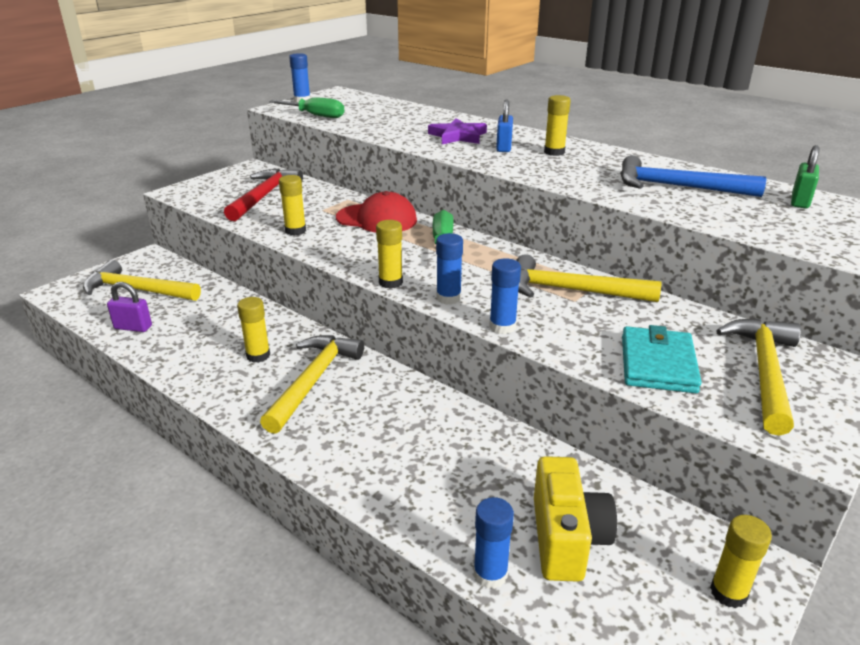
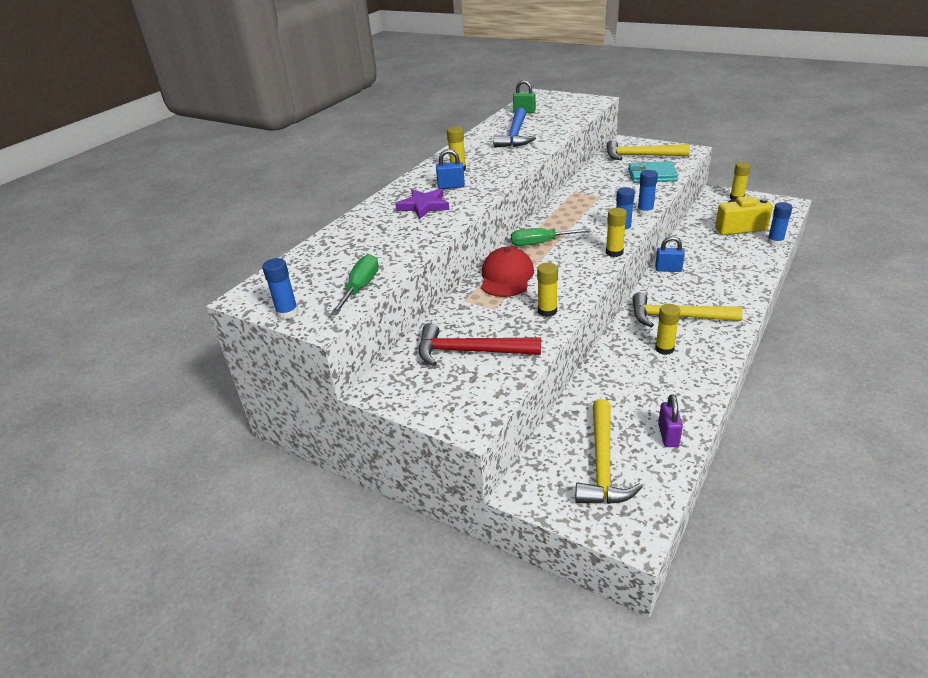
camera: 95 degrees left, 5 degrees up
yellow hammer [516,254,661,302] -> none
none -> blue padlock [655,236,685,272]

